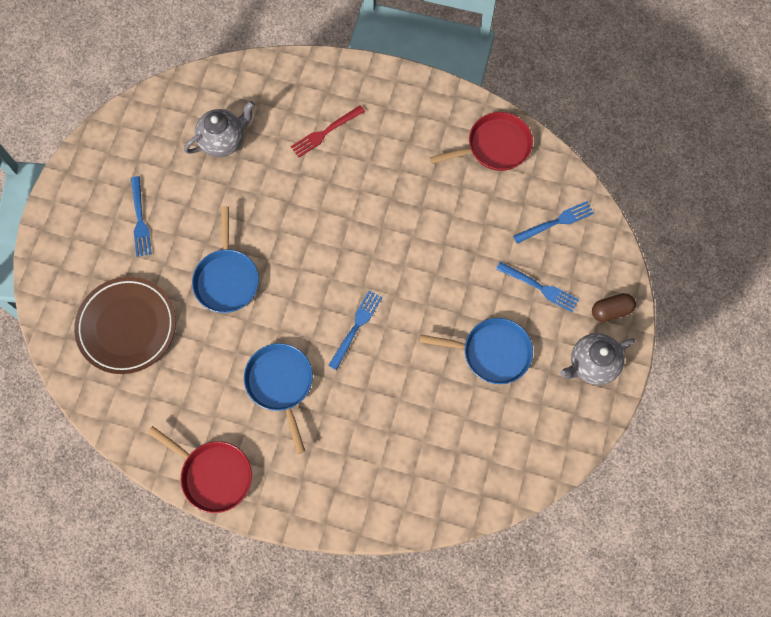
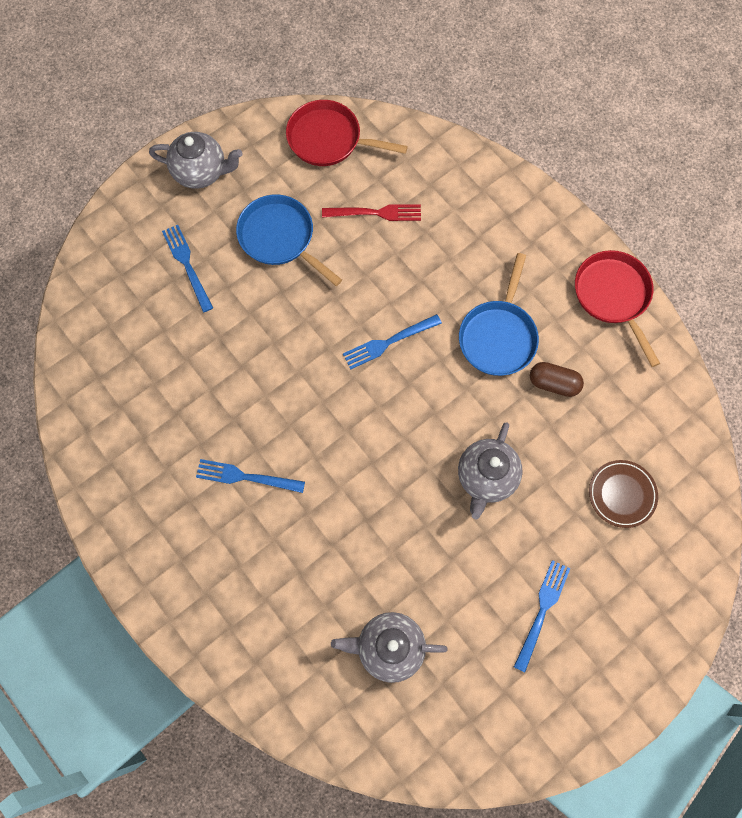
camera: 145 degrees left, 0 degrees up
brown plate [74,277,176,374] -> brown plate [589,460,658,528], size x0.55
blue pan [192,206,259,313] -> grey teapot [458,422,522,520]
red fork [291,105,365,157] -> red fork moved to [322,204,421,221]
red pan [429,112,533,171] -> red pan moved to [286,100,408,166]
blue fork [513,201,594,244] -> blue fork moved to [196,459,305,493]
brown capsule [592,293,636,322] -> brown capsule moved to [530,362,584,397]

